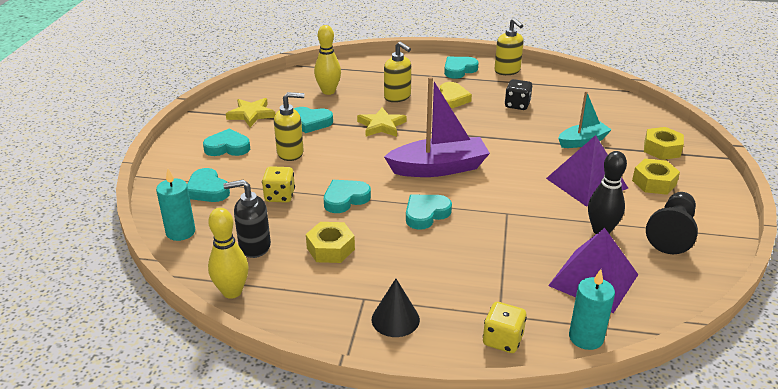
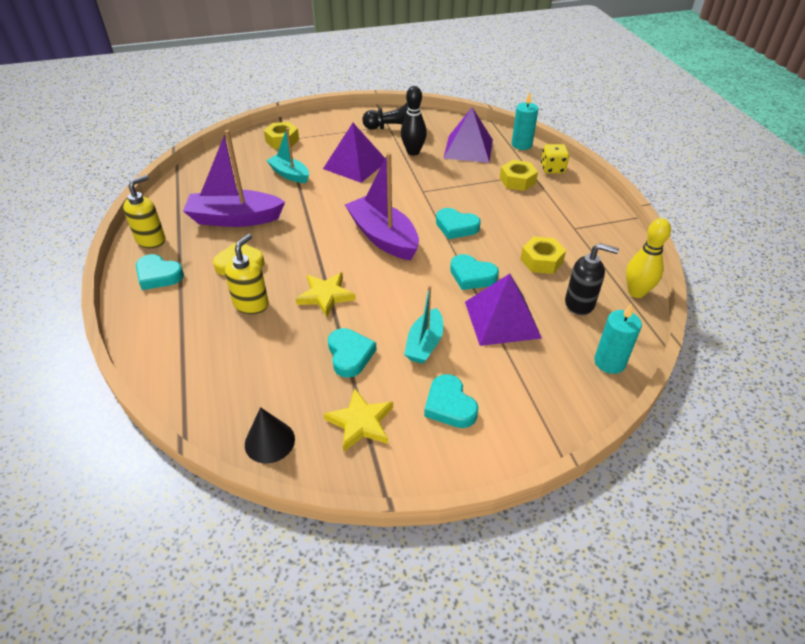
camera: 115 degrees left, 10 degrees up
turquoise heart [187,168,230,202] -> none
black soap dispenser [223,180,271,258] -> black soap dispenser turned 45 degrees counterclockwise [565,243,619,315]
yellow dice [262,166,295,202] -> purple pyramid [465,274,542,346]
yellow soap dispenser [274,92,304,161] -> turquoise boat [404,285,443,364]
yellow bowling pin [314,25,341,95] -> none
black cone [372,279,420,337] -> black cone moved to [245,407,295,463]
black dice [505,79,532,110] -> purple boat [183,130,285,227]
yellow nut [632,159,680,195] -> yellow nut moved to [500,160,538,191]

